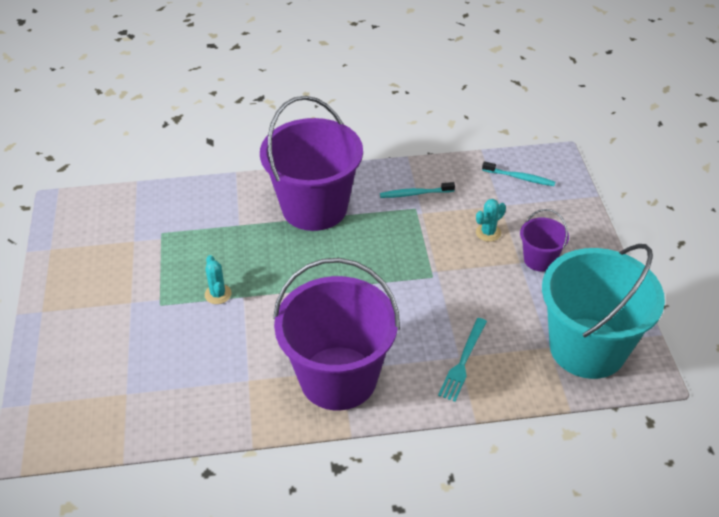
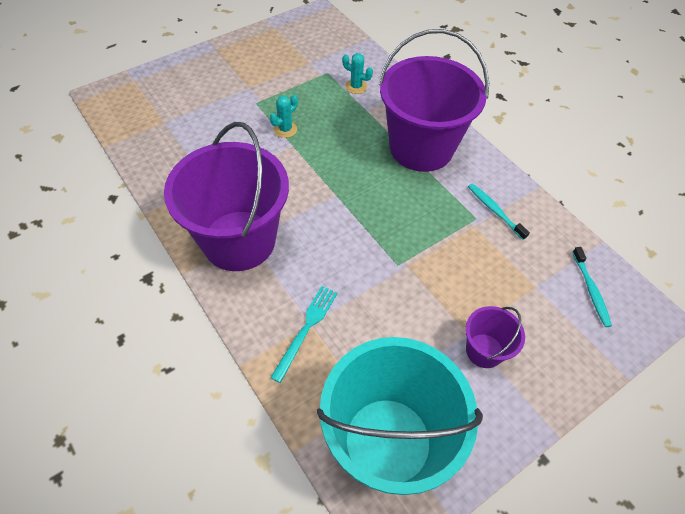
camera: 60 degrees right, 10 degrees up
turquoise fork [438,318,487,402] -> turquoise fork turned 120 degrees clockwise [270,286,338,383]
turquoise cactus [476,199,506,242] -> turquoise cactus moved to [342,53,373,94]

